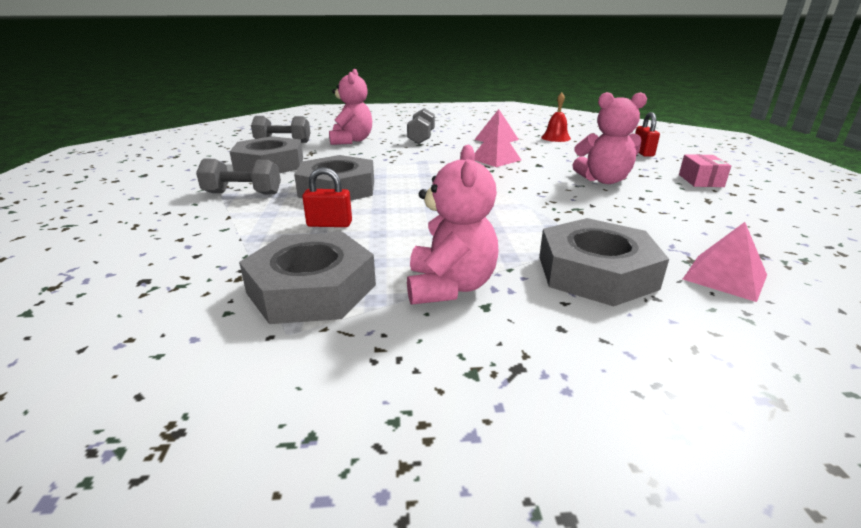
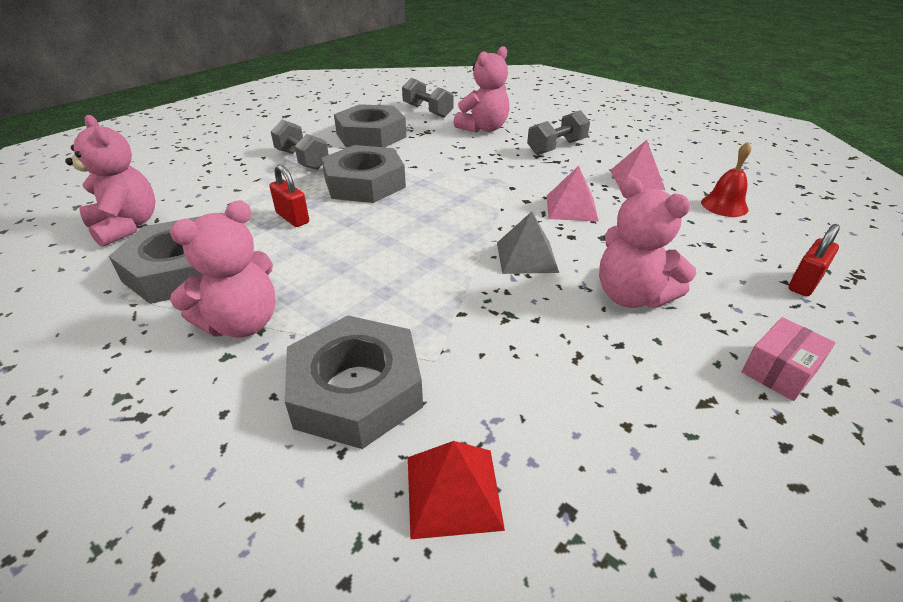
camera: 45 degrees right, 10 degrees up
pink pyramid [683,222,767,302] -> red pyramid [408,441,505,540]
none -> pink teddy bear [65,115,155,247]
none -> grey pyramid [497,212,559,274]

